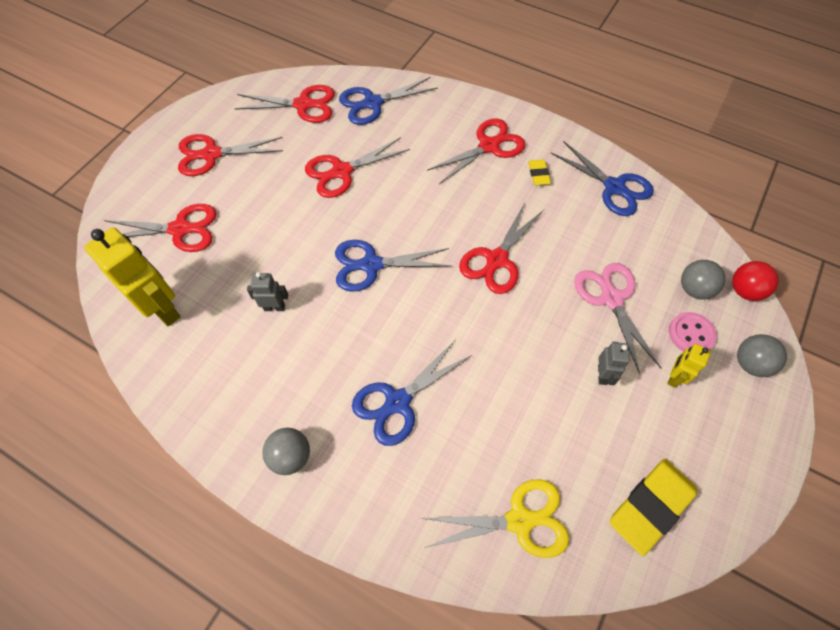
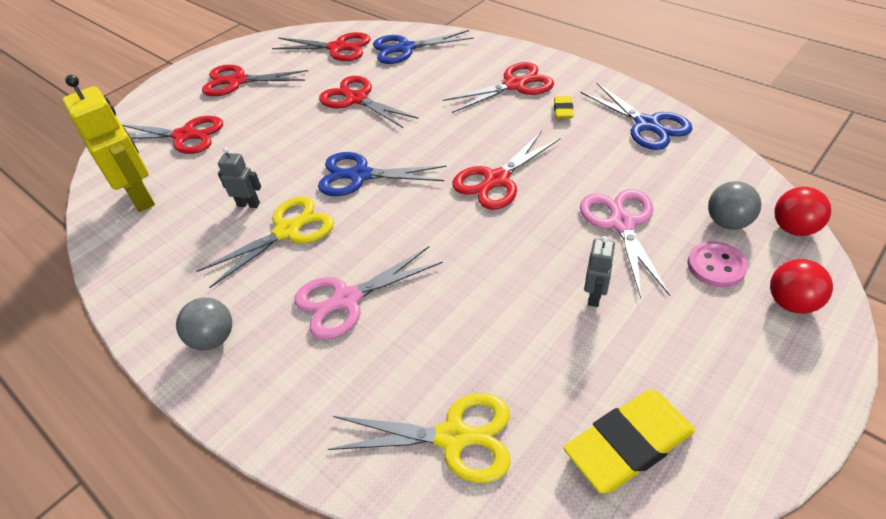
camera: 15 degrees right, 15 degrees down
red scissors [305,137,410,198] -> red scissors turned 60 degrees clockwise [319,76,419,128]
blue scissors [352,339,472,446] -> pink scissors [294,246,443,340]
yellow robot [667,344,711,388] -> none
grey ball [737,334,787,377] -> red ball [770,259,833,314]
none -> yellow scissors [196,196,334,288]

